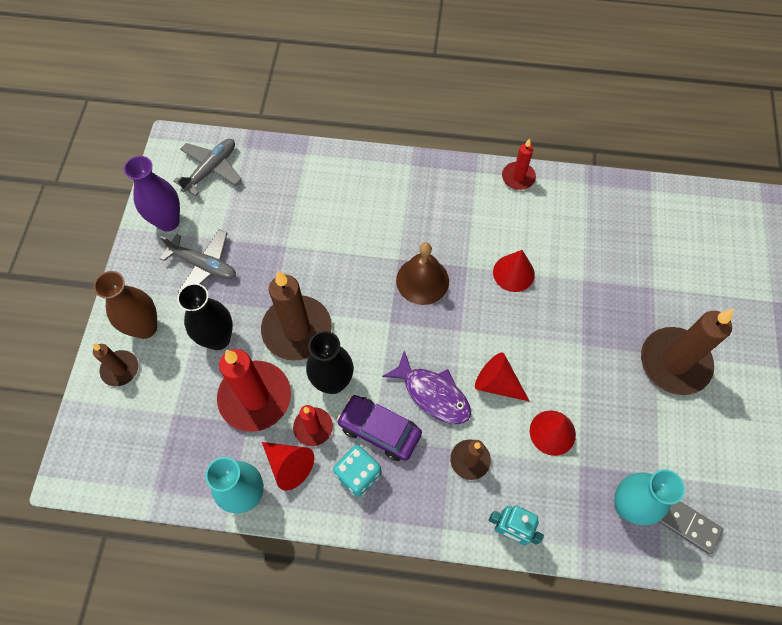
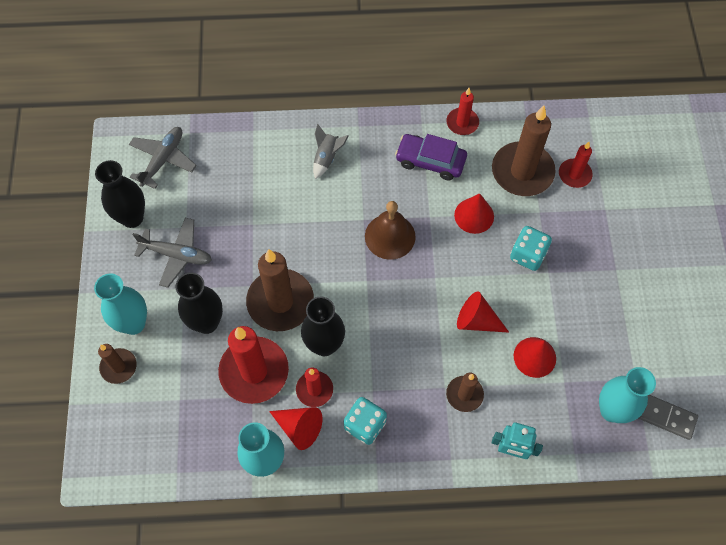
camera: 10 degrees left, 0 degrees up
brown vase [94,271,157,339] -> turquoise vase [94,273,147,335]
purple vase [124,156,180,232] -> black vase [95,160,145,228]
purple car [337,395,422,461] -> purple car moved to [395,134,467,181]
purple fish [382,351,471,424] -> none
brown candle [641,309,734,395] -> brown candle moved to [492,105,556,196]
none -> grey rocket [313,124,349,179]
none -> turquoise dice [510,226,552,271]
none -> red candle [559,142,593,188]

